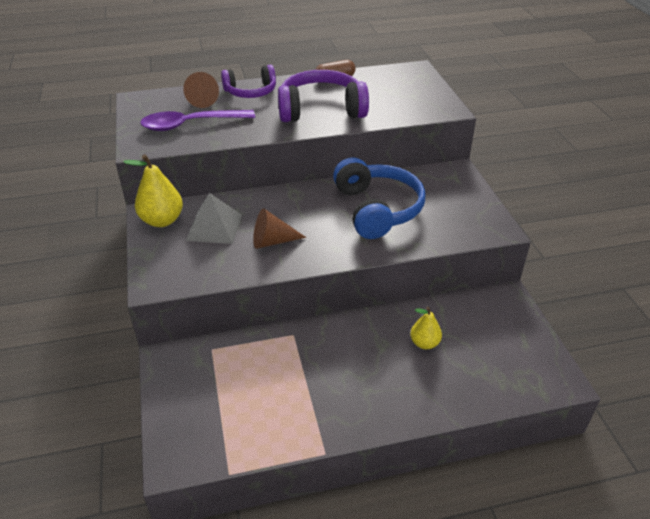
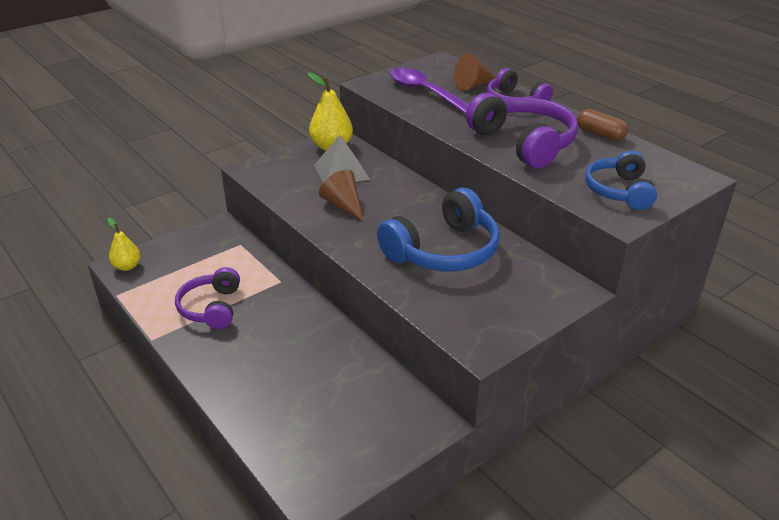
camera: 65 degrees right, 5 degrees down
yellow pear [410,306,442,349] -> yellow pear moved to [107,218,141,271]
none -> purple headphones [175,267,240,329]
none -> blue headphones [585,151,657,210]

